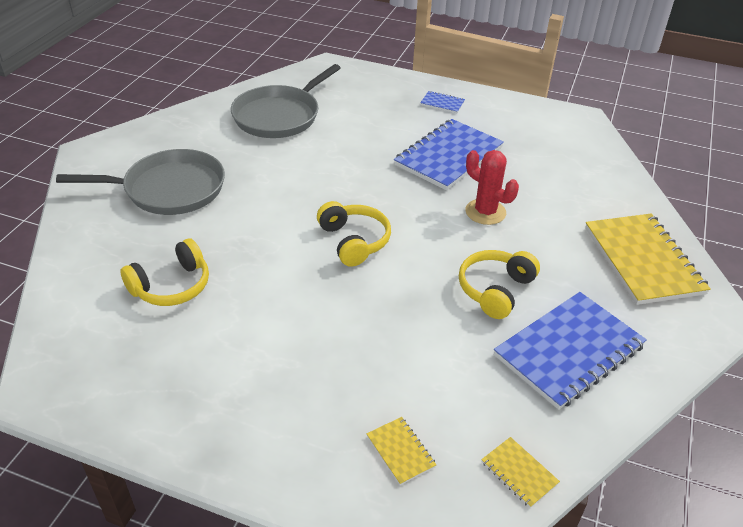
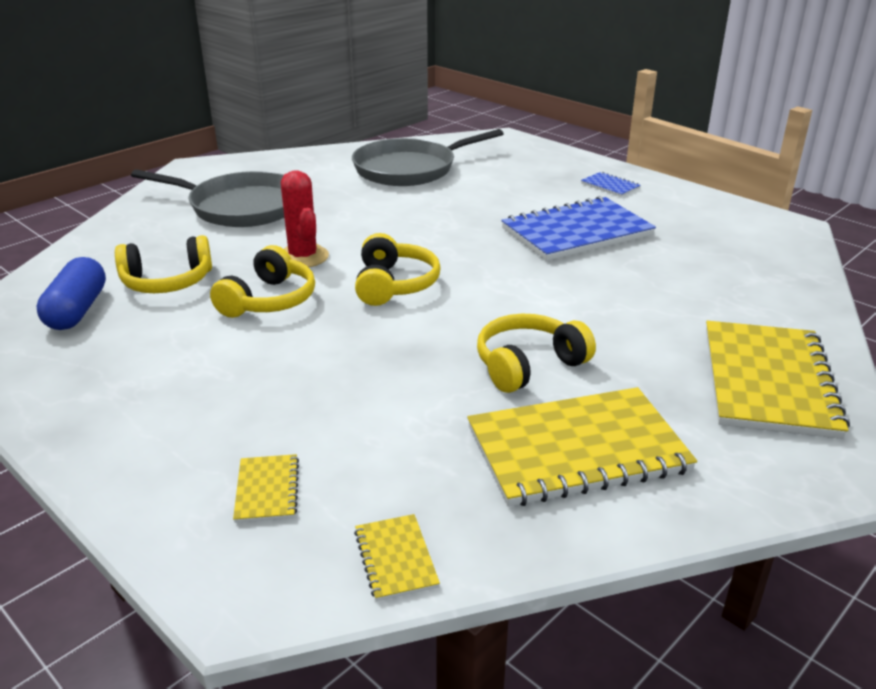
camera: 25 degrees right, 10 degrees down
red cactus [465,150,519,225] -> red cactus moved to [281,170,329,268]
blue notebook [494,292,647,410] -> yellow notebook [468,387,697,507]
none -> blue capsule [37,257,106,330]
none -> yellow headphones [210,245,315,318]

